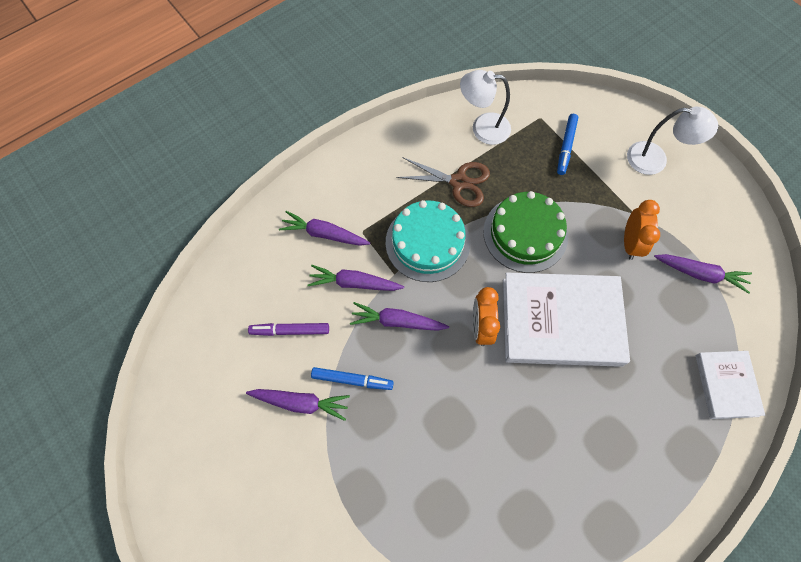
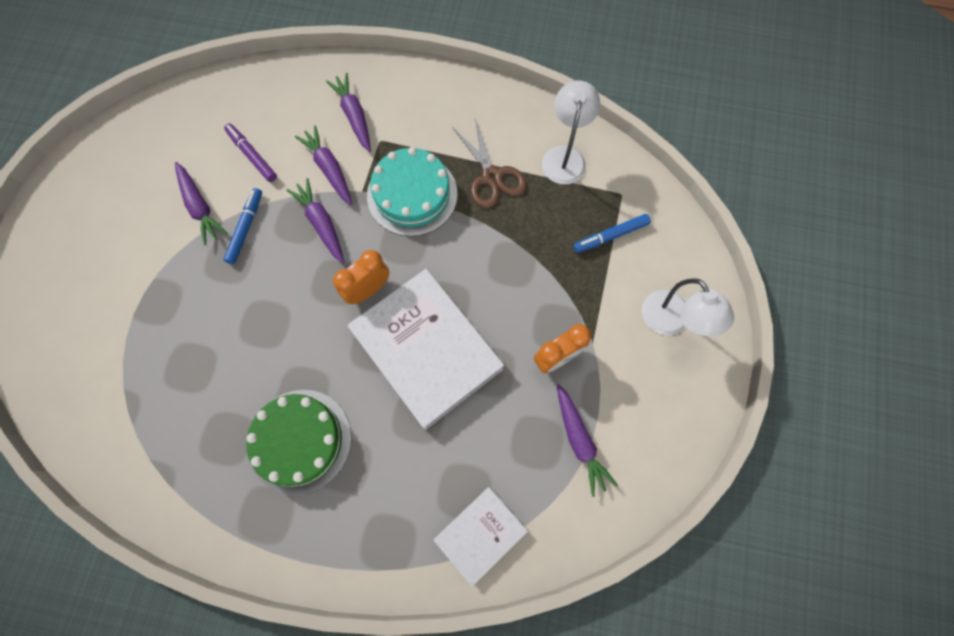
camera: 50 degrees right, 5 degrees up
blue marker [311,367,394,390] -> blue marker turned 135 degrees counterclockwise [223,188,262,264]
white lamp [460,70,511,145] -> white lamp turned 45 degrees clockwise [542,81,600,185]
green cake [483,191,568,273] -> green cake moved to [246,390,352,495]

